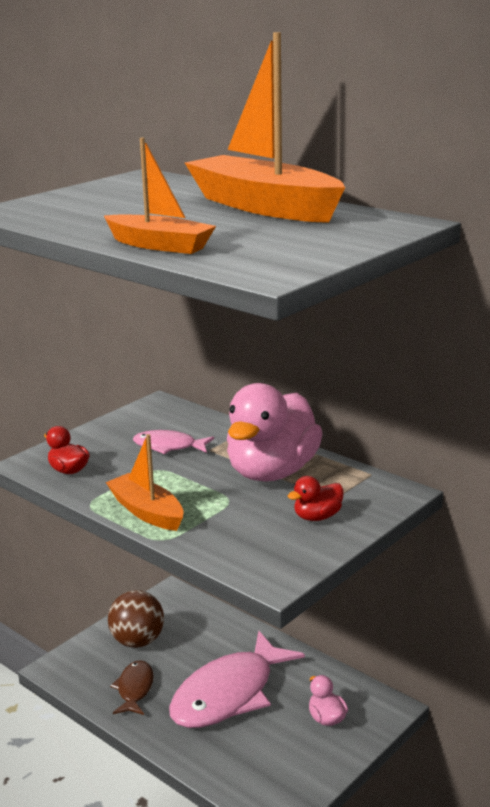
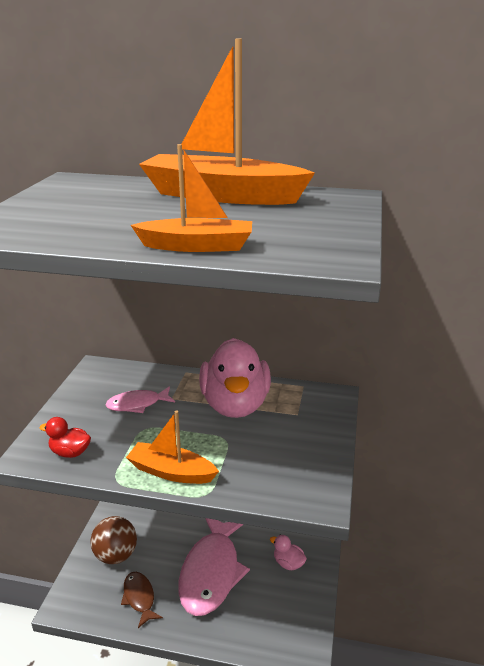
camera: 30 degrees left, 5 degrees up
red duck [288,476,344,521] -> none

